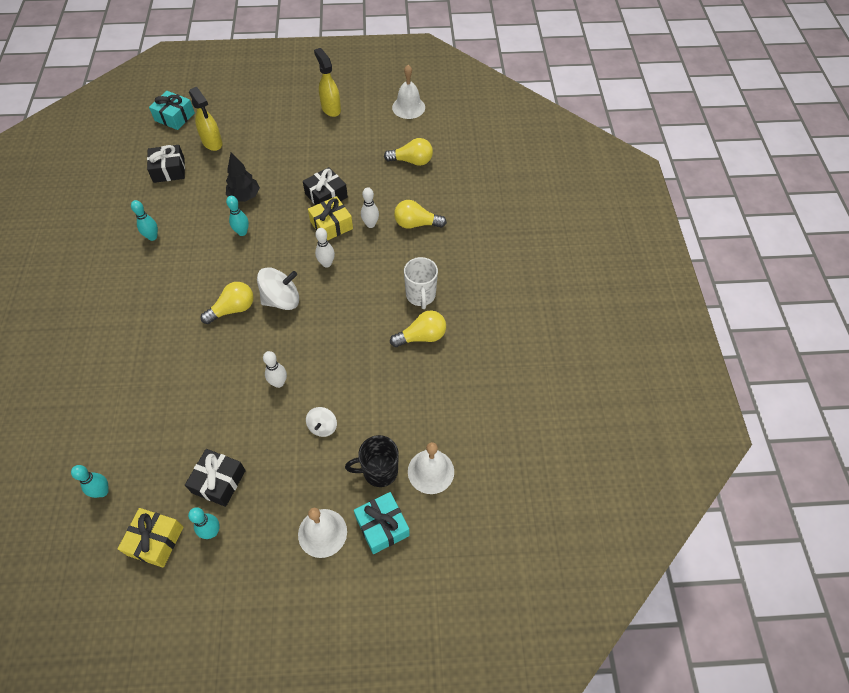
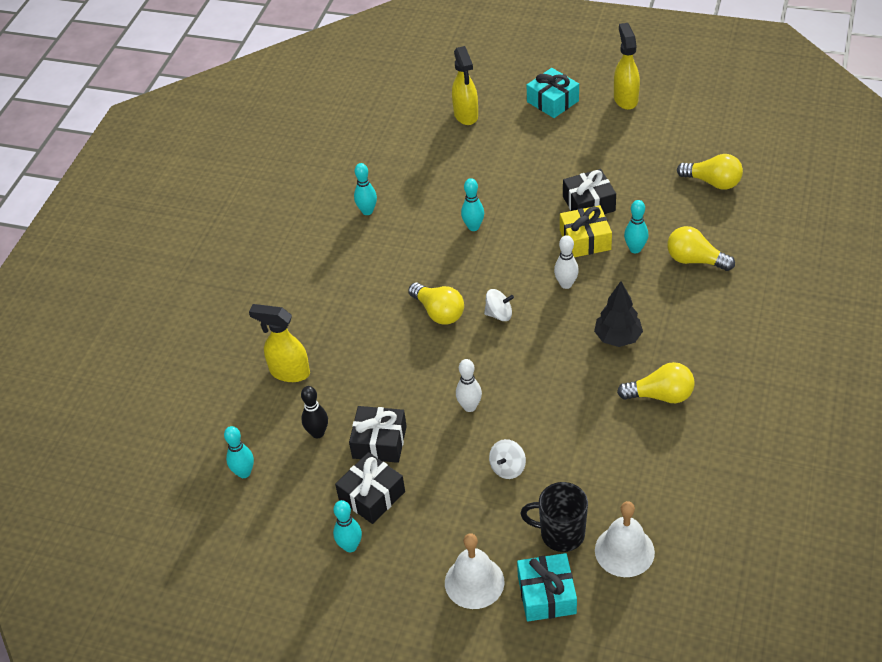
camera: 25 degrees right, 10 degrees down
yellow gift [118,508,183,568] -> none
black gift [147,145,185,183] -> black gift moved to [349,406,407,463]
turquoise gift [149,91,195,130] -> turquoise gift moved to [527,68,579,118]
yellow light bulb [201,282,254,324] -> yellow light bulb turned 60 degrees clockwise [408,283,464,325]
black tree [226,153,260,202] -> black tree moved to [594,281,643,347]
white spinning top [257,267,299,310] -> white spinning top [484,289,514,321], size x0.58
white bowling pin [361,187,379,228] -> turquoise bowling pin [624,200,648,253]
white bell [392,65,425,119] -> none
white mug [404,257,438,309] -> none
none -> yellow spray bottle [249,304,310,382]
none -> black bowling pin [301,386,328,438]

